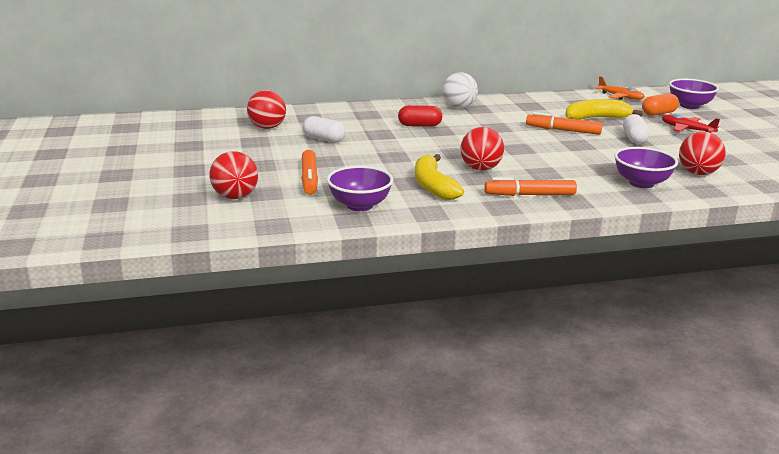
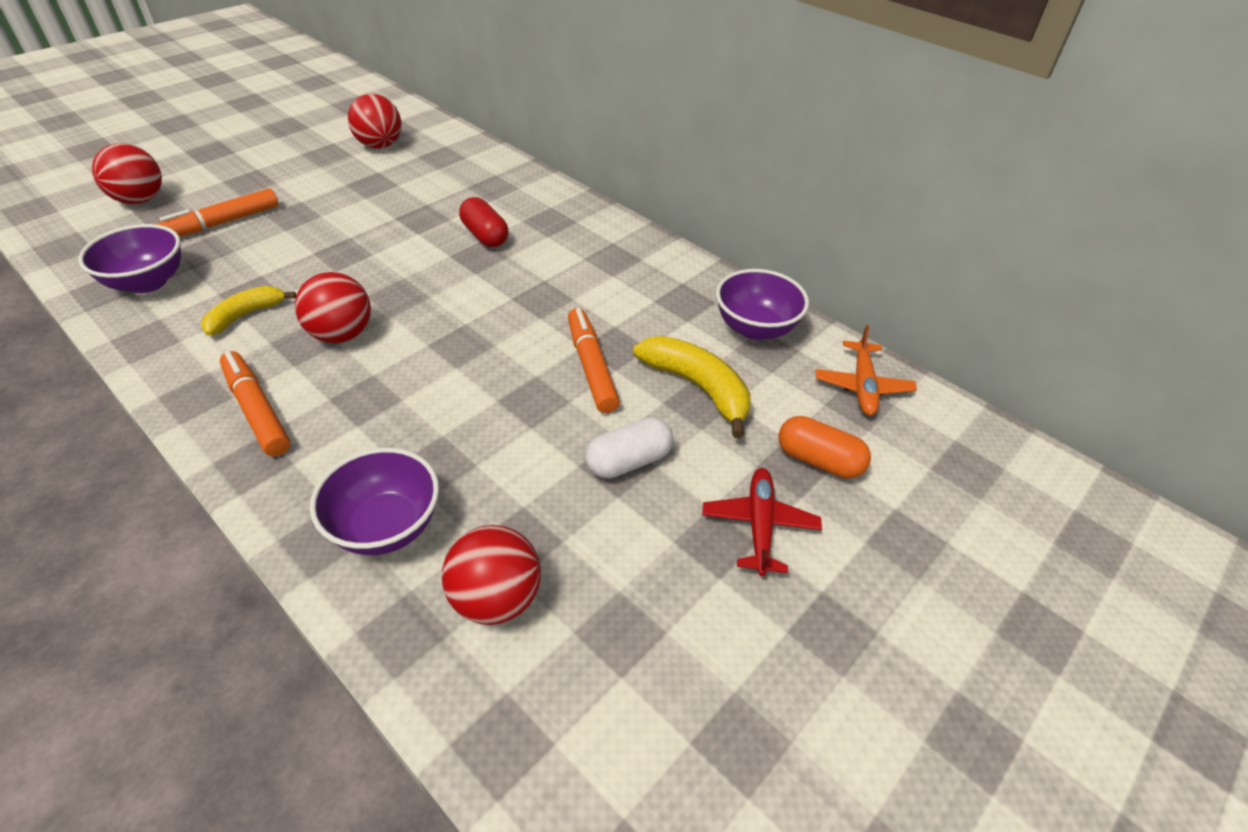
camera: 55 degrees right, 20 degrees up
white capsule [303,116,345,143] -> none
yellow banana [415,154,464,200] -> yellow banana [201,286,297,336], size x0.65
white ball [442,72,478,108] -> none
purple bowl [669,79,719,109] -> purple bowl moved to [716,269,809,340]

